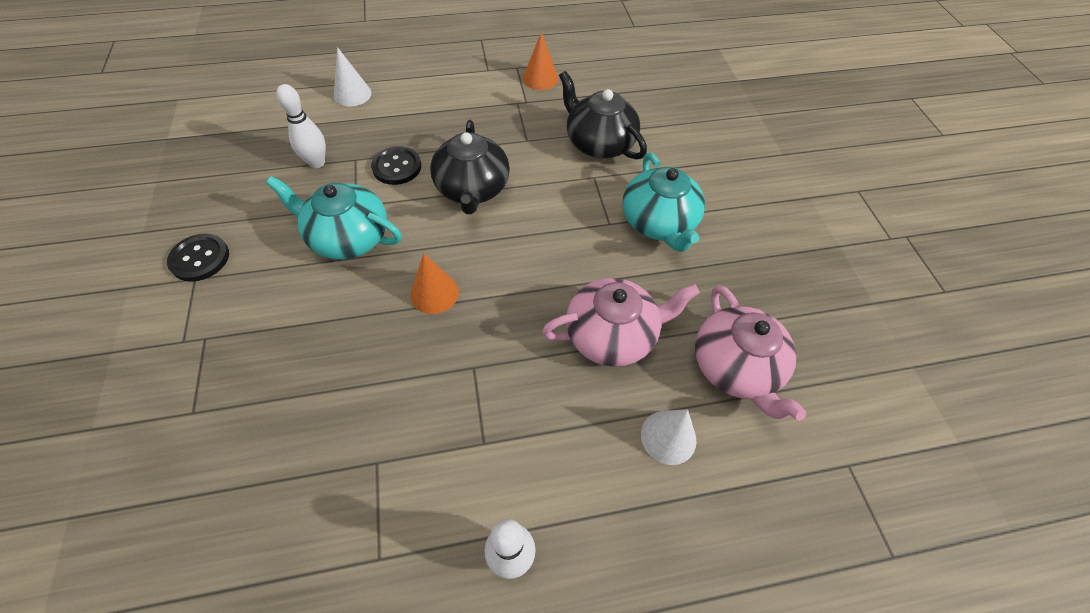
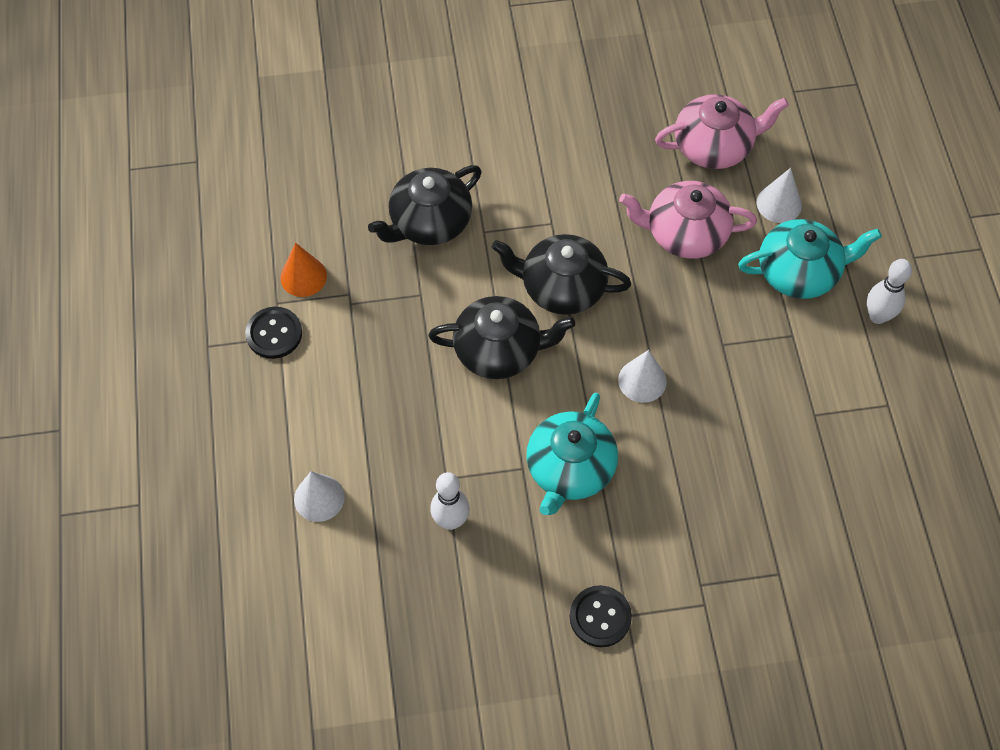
camera: 85 degrees left, 5 degrees up
black button [371,146,421,185] -> black button moved to [245,307,302,359]
orange cone [410,253,459,314] -> white cone [618,350,667,403]
pink teapot [542,278,700,367] -> pink teapot turned 75 degrees counterclockwise [619,181,757,259]
turquoise teapot [622,152,705,252] -> turquoise teapot moved to [738,219,882,299]
none -> black teapot [492,234,632,315]

